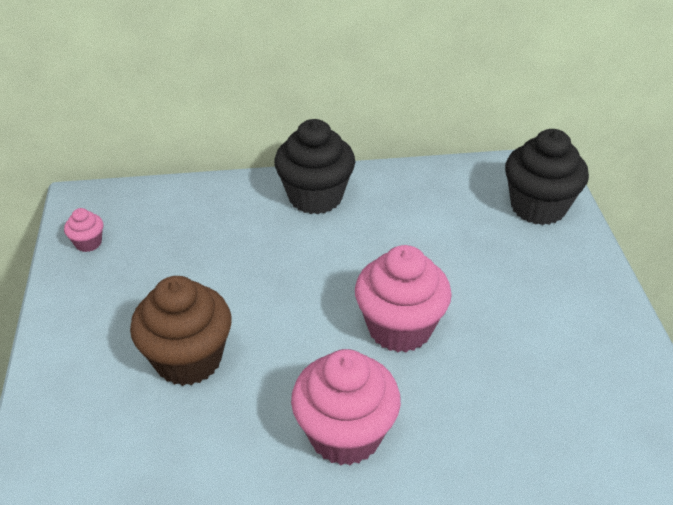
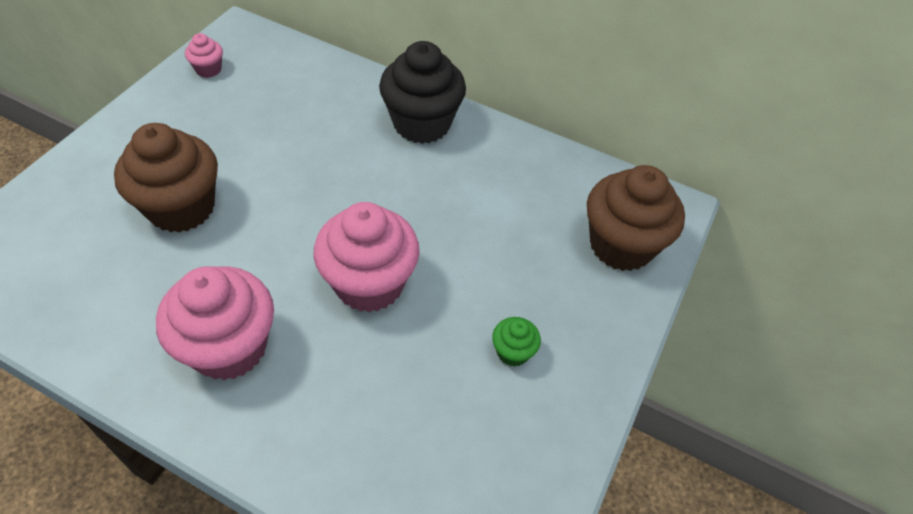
camera: 30 degrees right, 10 degrees up
black cupcake [505,129,589,225] -> brown cupcake [587,165,685,271]
none -> green cupcake [492,317,541,367]

